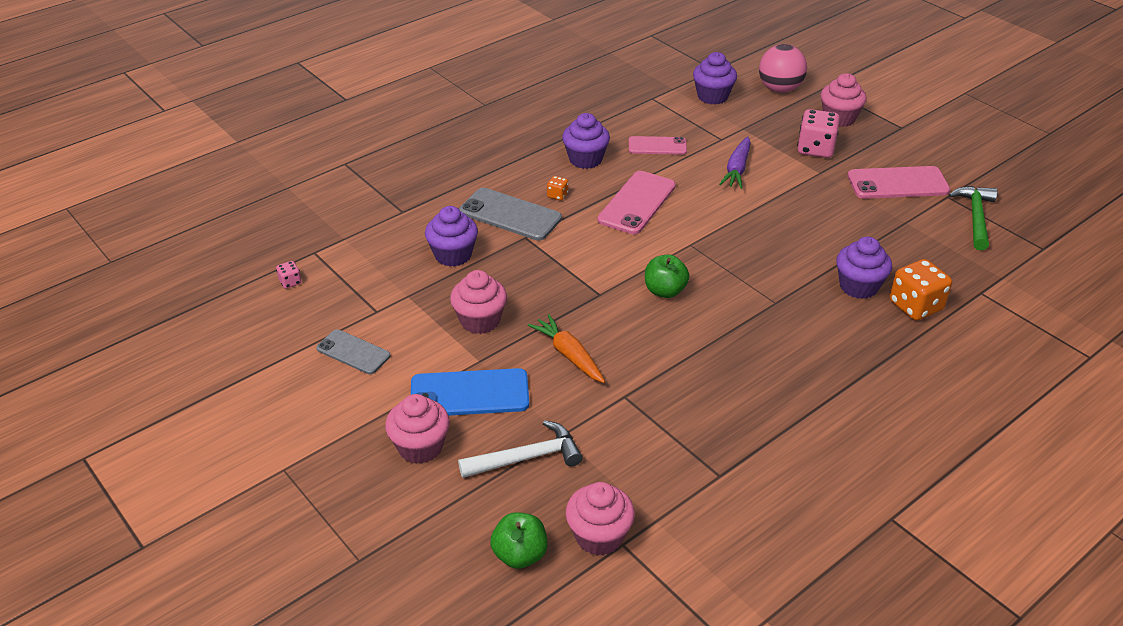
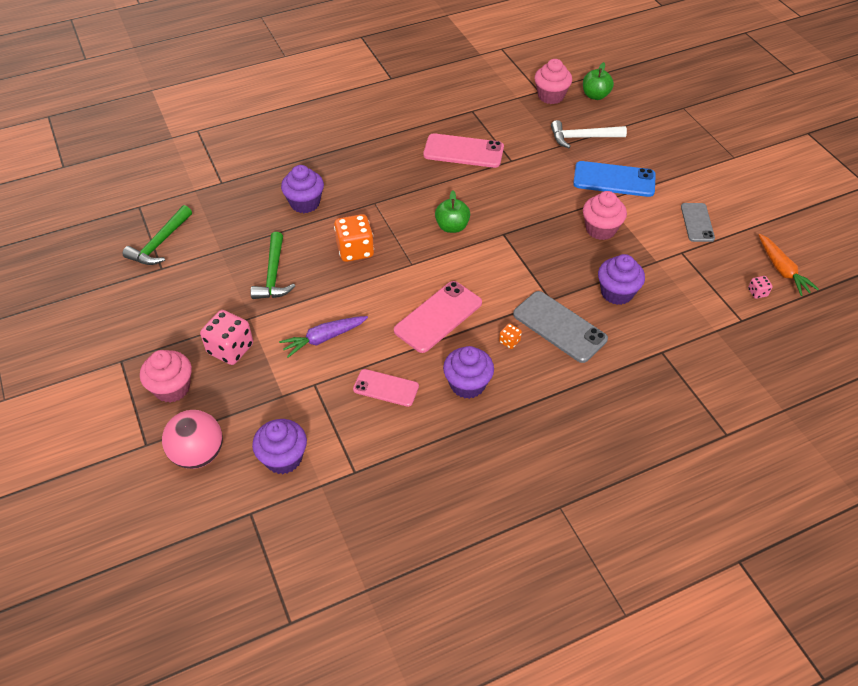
camera: 165 degrees left, 10 degrees up
grey phone [316,329,391,374] -> grey phone turned 45 degrees clockwise [681,203,715,242]
pink cupcake [385,394,450,464] -> none
orange carrot [528,314,605,383] -> orange carrot moved to [759,234,819,296]
purple carrot [719,136,750,189] -> purple carrot turned 150 degrees counterclockwise [279,316,368,358]
pink phone [847,166,950,199] -> pink phone moved to [423,133,504,168]
orange dice [890,259,952,320] -> orange dice moved to [334,214,374,262]
none -> green hammer [250,232,295,299]

